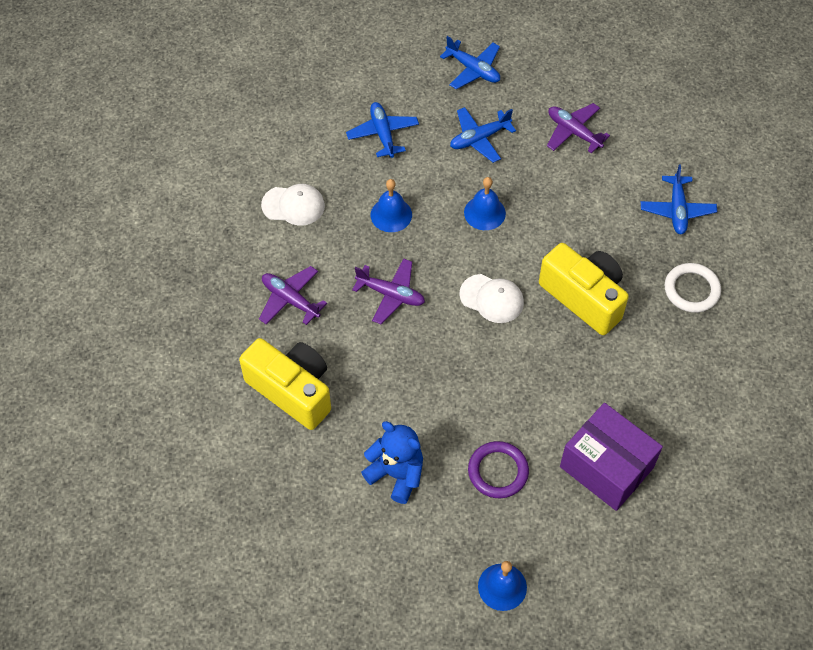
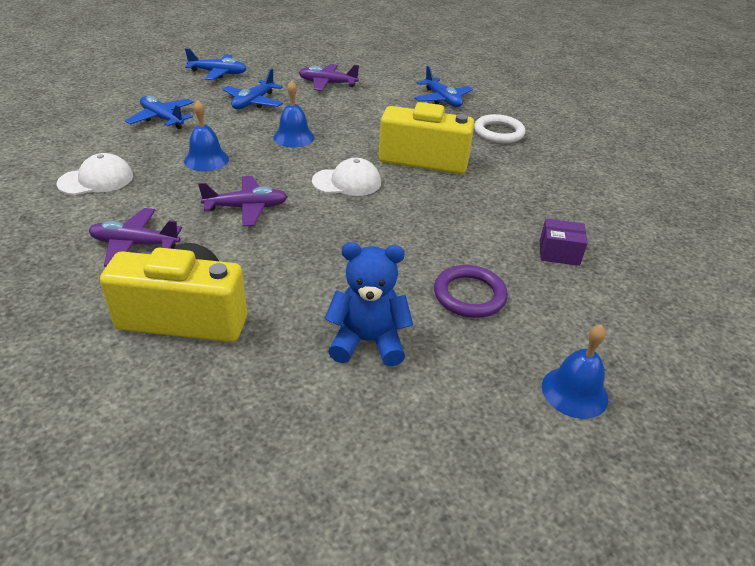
camera: 35 degrees left, 20 degrees down
purple box [560,403,663,511] -> purple box [540,218,588,266], size x0.49

